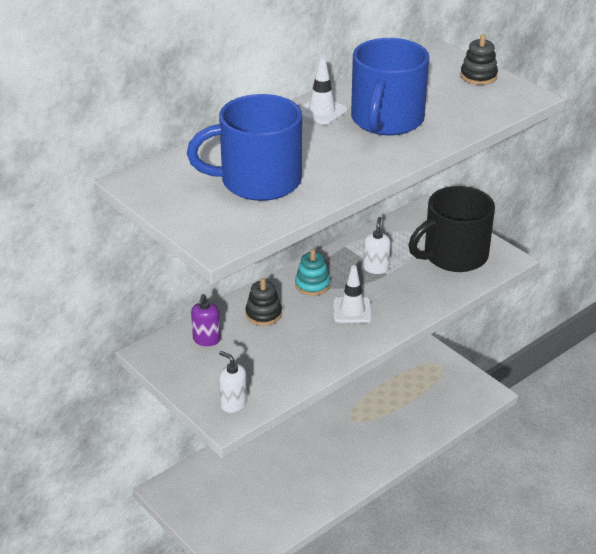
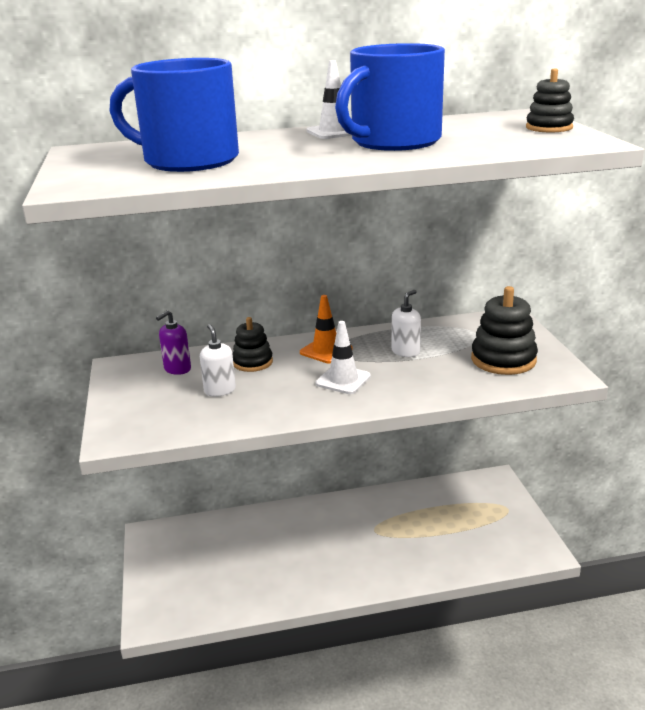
camera: 30 degrees right, 10 degrees down
white soap dispenser [219,351,247,413] -> white soap dispenser moved to [200,324,236,397]
turquoise stacking toy [295,249,330,296] -> orange traffic cone [300,295,353,363]
black mug [409,186,495,272] -> black stacking toy [471,286,538,375]

